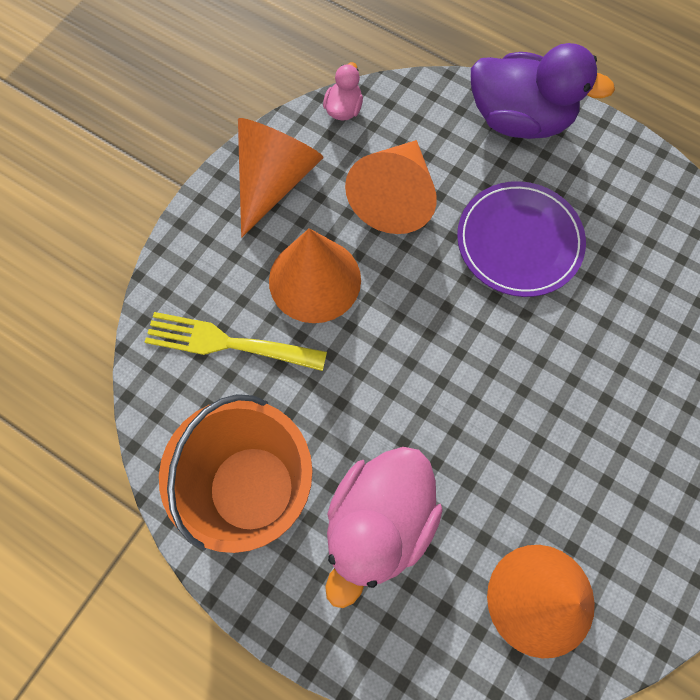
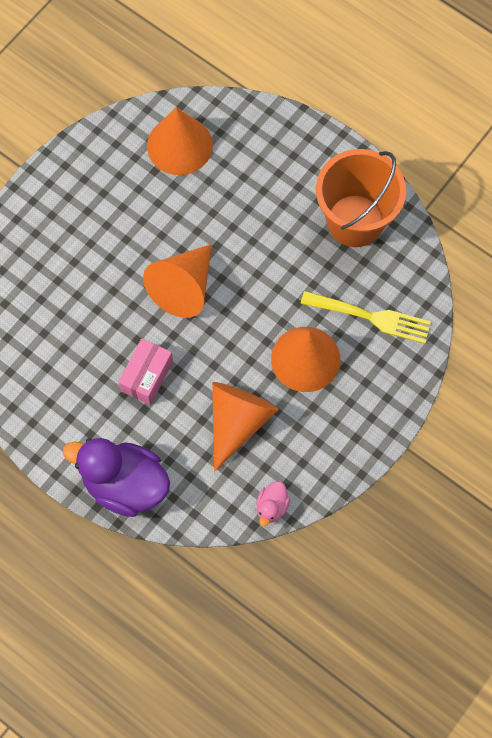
camera: 175 degrees left, 0 degrees up
orange cone [238,118,323,237] -> orange cone moved to [143,244,212,318]
pink duck [325,447,443,608] -> none
purple plate [457,181,586,297] -> pink box [118,338,173,405]

